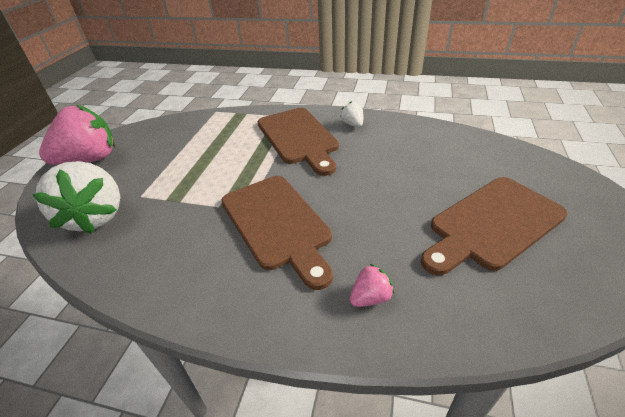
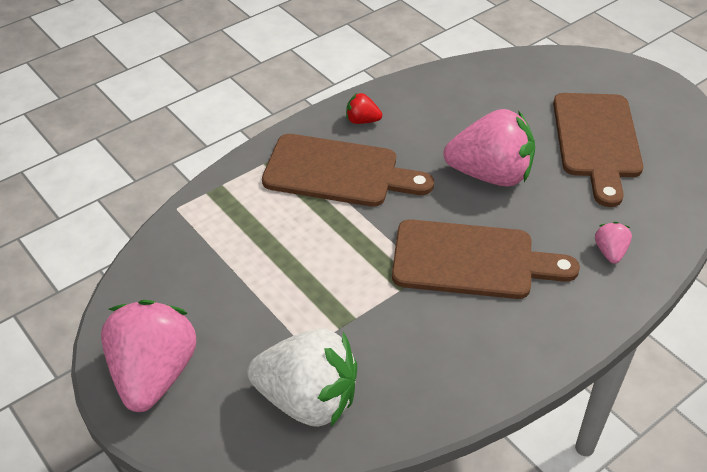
camera: 55 degrees left, 5 degrees up
white strawberry [340,102,363,127] -> red strawberry [346,93,382,124]
none -> pink strawberry [443,109,535,186]

